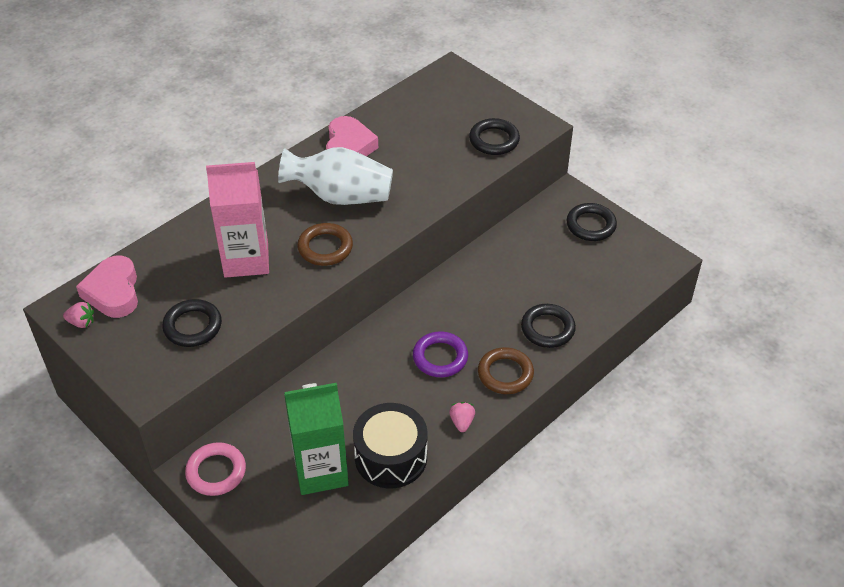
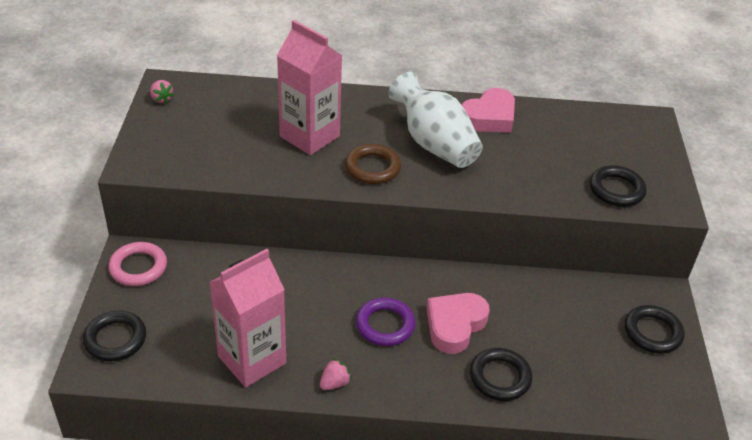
camera: 45 degrees right, 5 degrees down
pink heart [76,256,138,318] -> pink heart moved to [427,293,490,354]
black ring [162,299,222,347] -> black ring moved to [83,310,146,362]
green carton [284,383,349,495] -> none
black drum [353,403,427,488] -> pink carton [210,249,286,387]
brown ring [478,347,534,394] -> none

